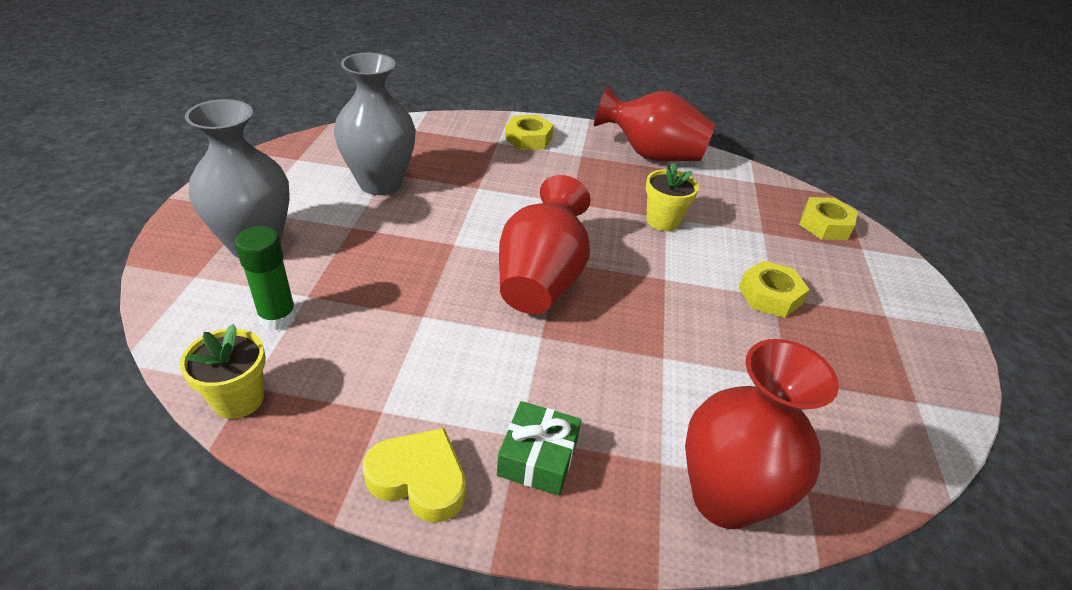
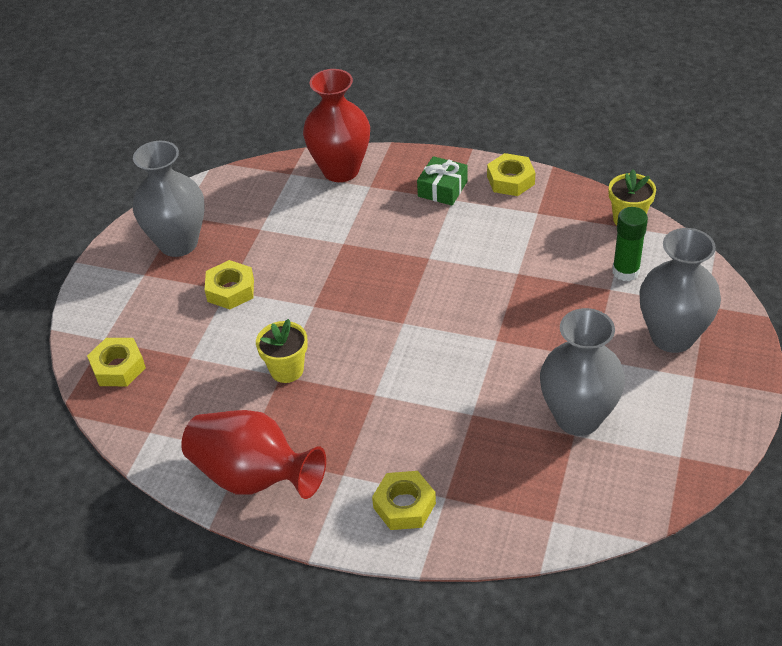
camera: 165 degrees left, 5 degrees up
yellow heart [363,428,466,523] -> yellow nut [487,153,535,196]
red vase [499,175,590,314] -> none
none -> grey vase [133,141,205,257]

